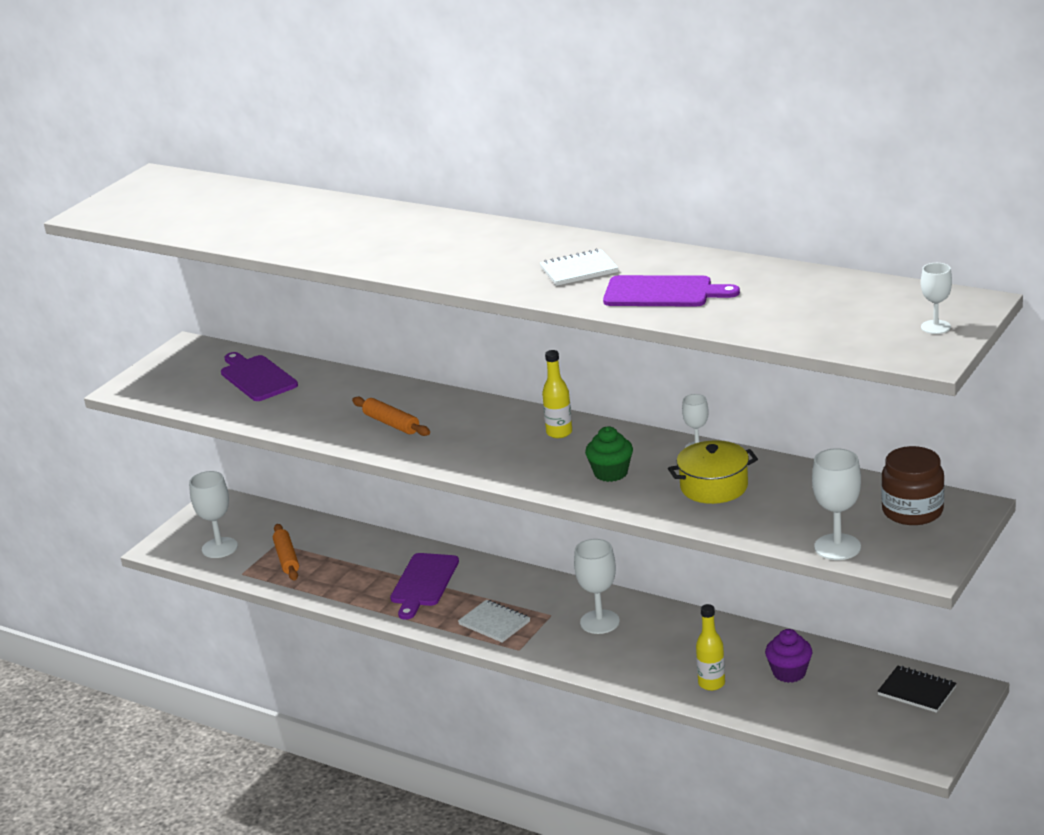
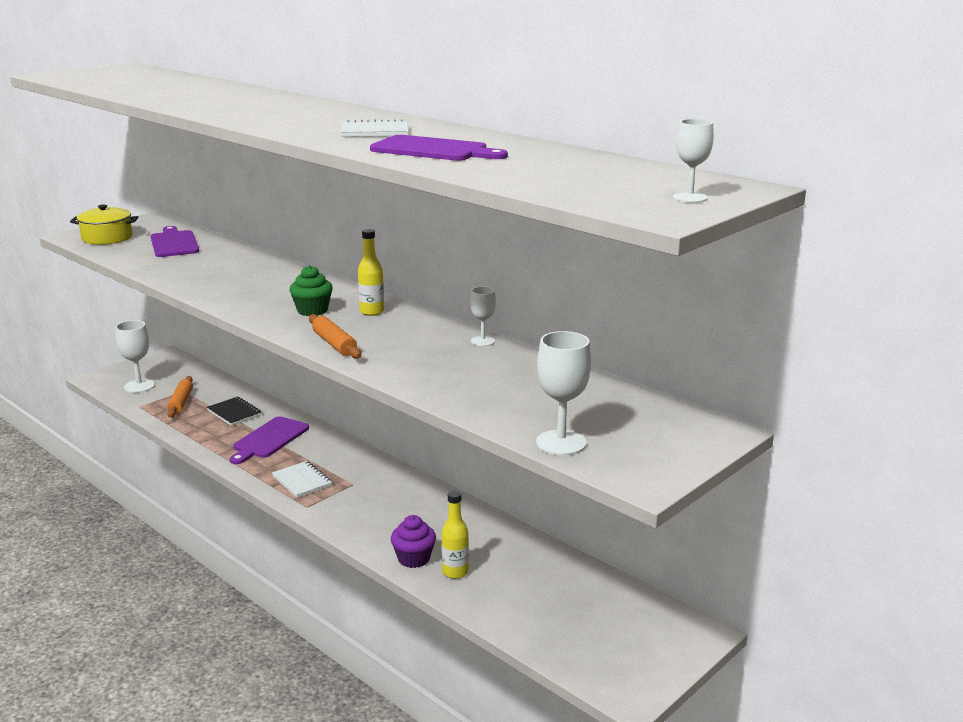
camera: 10 degrees right, 5 degrees down
orange rolling pin [352,397,430,436] -> orange rolling pin moved to [309,314,362,359]
white goblet [574,539,620,634] -> none
green cupcake [585,427,633,482] -> green cupcake moved to [289,265,333,316]
yellow pot [668,440,758,504] -> yellow pot moved to [70,205,138,245]
purple cupcake [765,629,812,683] -> purple cupcake moved to [391,515,436,568]
black notebook [877,666,957,713] -> black notebook moved to [207,397,262,426]
brown jar [881,446,944,525] -> none

